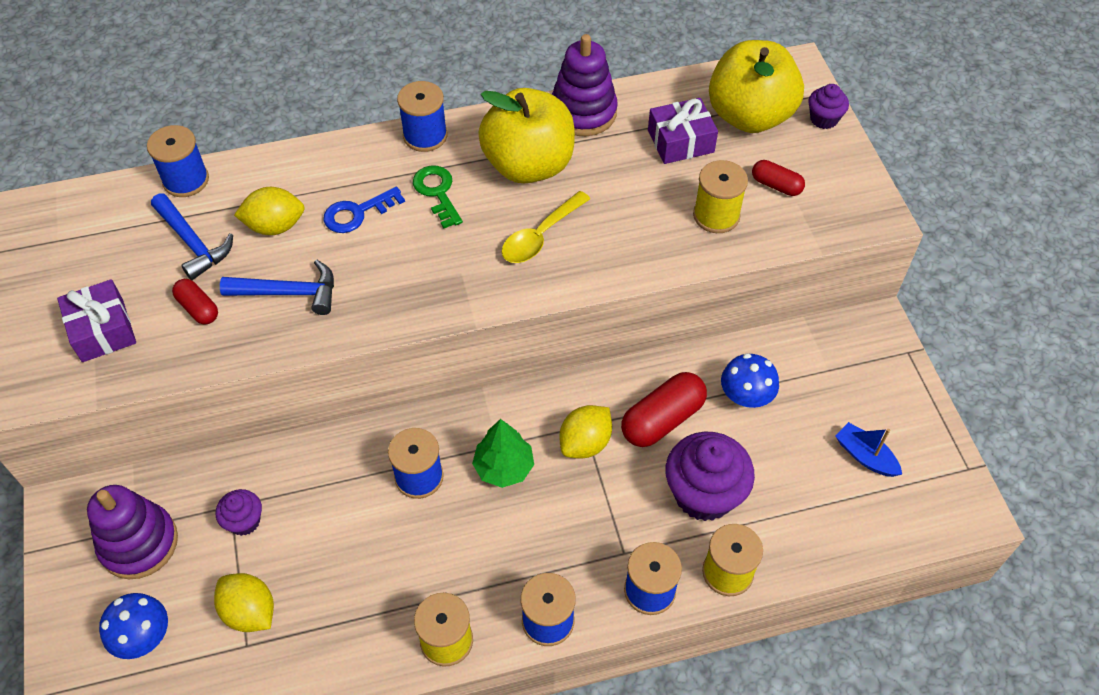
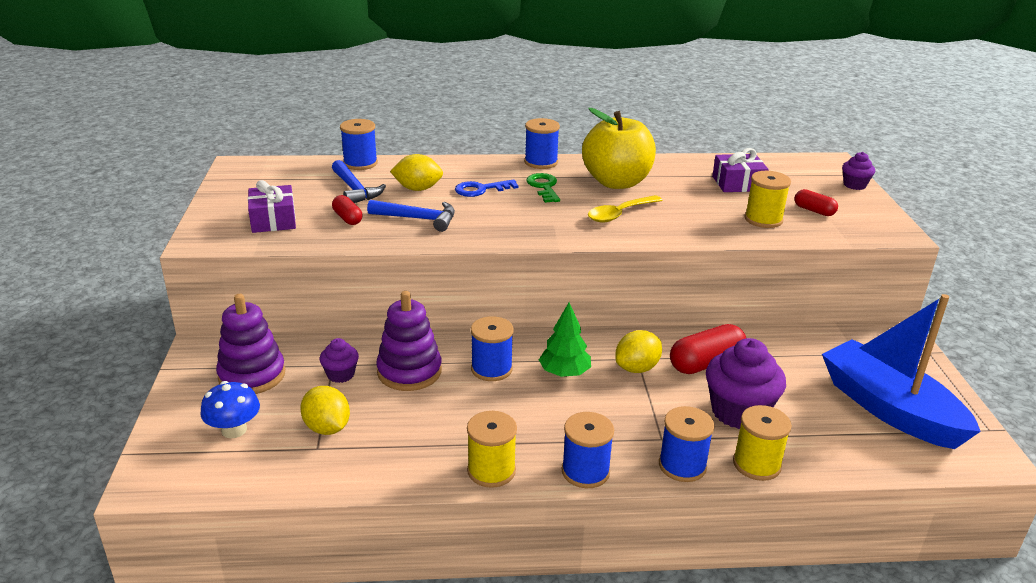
camera: 10 degrees right, 25 degrees down
purple stacking toy [552,34,618,136] -> purple stacking toy moved to [376,291,442,391]
yellow apple [709,40,804,133] -> none
blue mushroom [721,353,779,408] -> none
blue boat [836,422,902,477] -> blue boat [822,294,981,449], size x2.44

